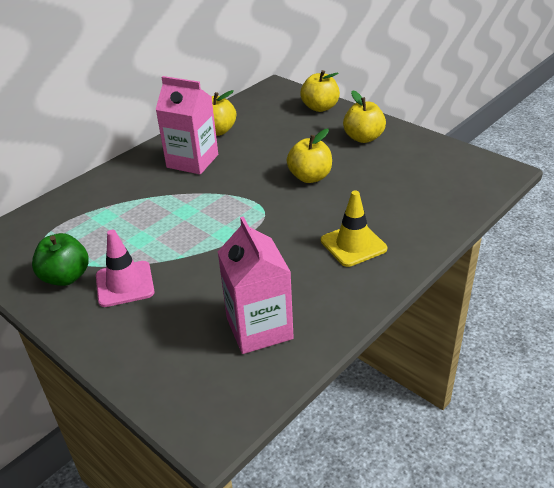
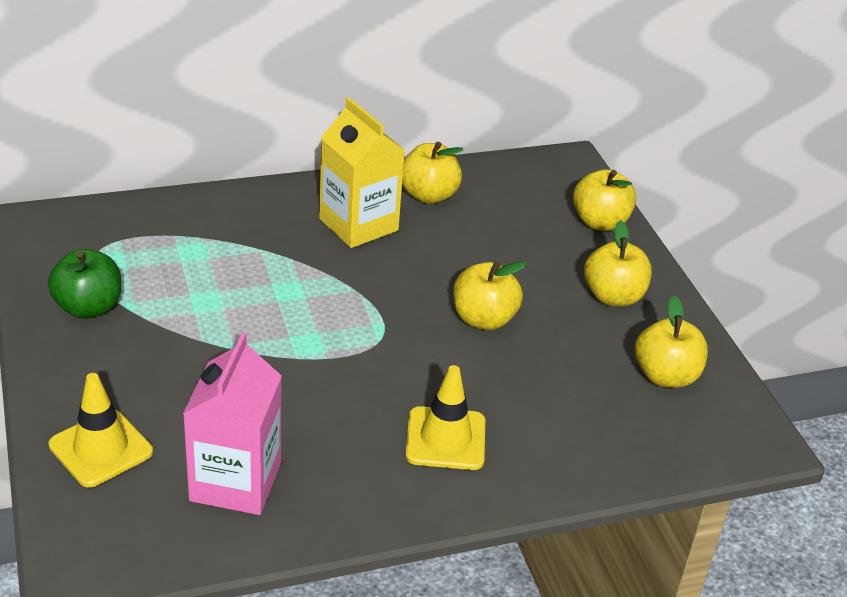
camera: 25 degrees right, 0 degrees up
pink traffic cone [96,230,155,307] -> none
pink carton [155,76,218,174] -> yellow carton [319,97,405,248]
none -> yellow traffic cone [48,373,153,488]
none -> yellow apple [635,296,708,388]

